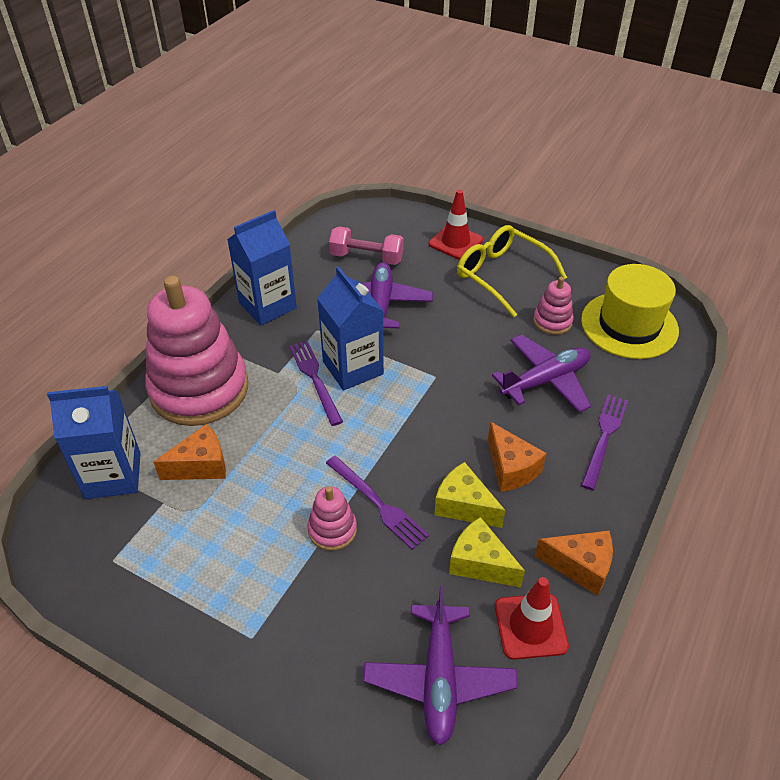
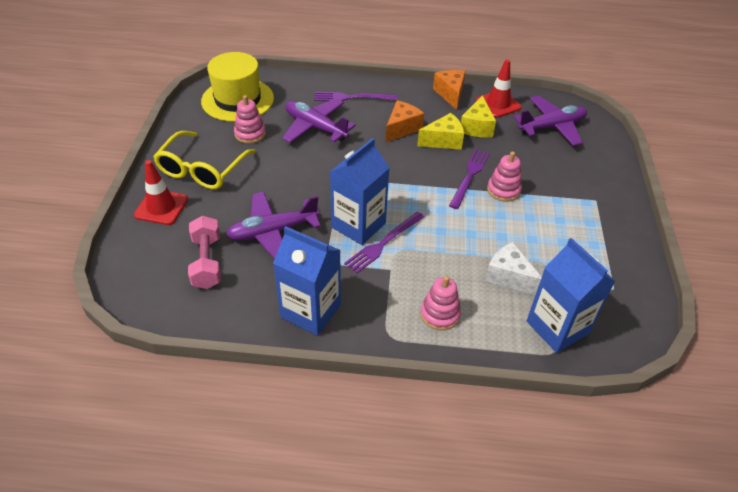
camera: 115 degrees left, 0 degrees up
pink stacking toy [145,276,248,426] -> pink stacking toy [420,276,461,330], size x0.43
orange cheese [153,424,226,480] -> white cheese [485,242,542,295]
yellow cheese [434,462,505,528] -> yellow cheese turned 120 degrees counterclockwise [417,113,464,150]

